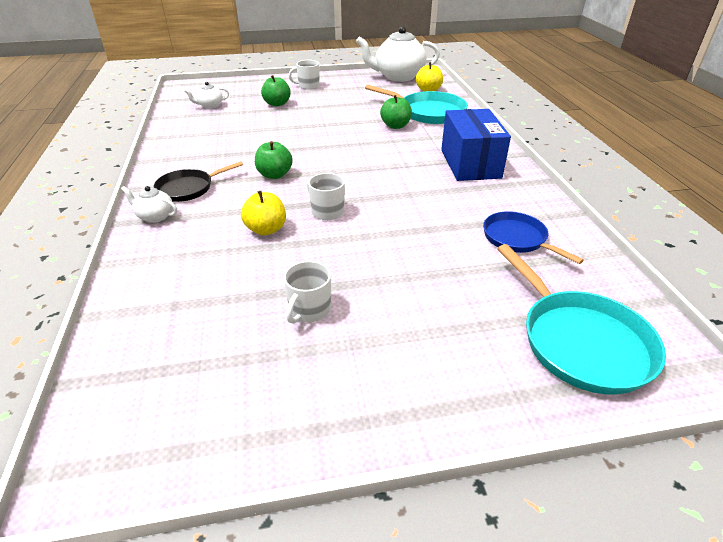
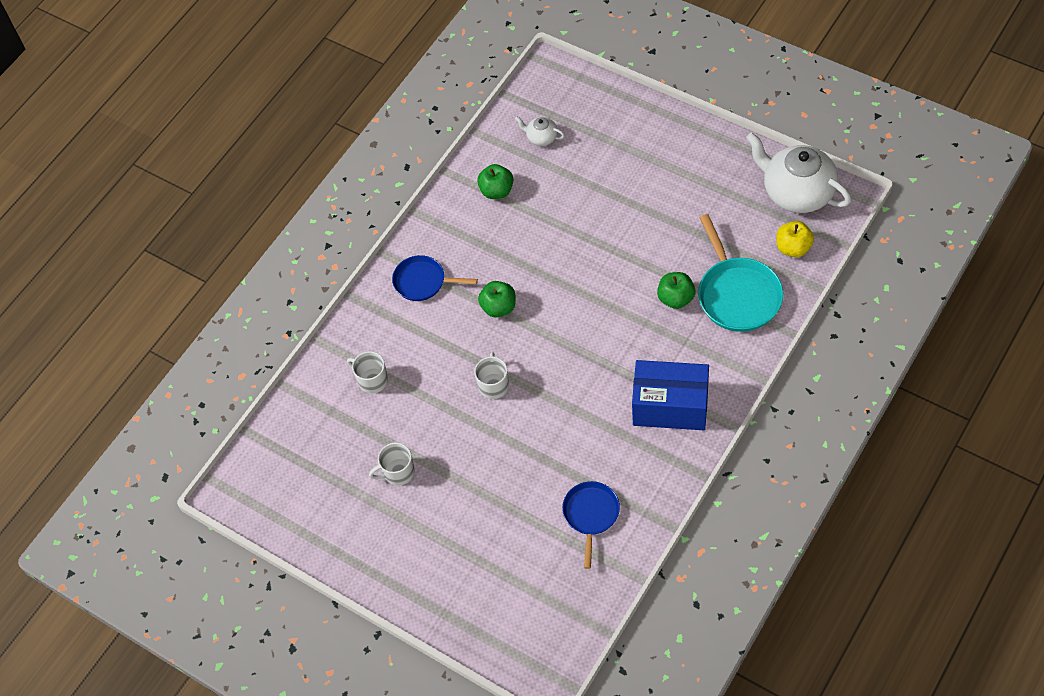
camera: 50 degrees right, 20 degrees up
white teapot [121,186,177,223] -> none
black pan [154,161,243,202] -> blue pan [392,255,478,301]
yellow apple [241,191,286,236] -> none
green apple [261,75,291,107] -> green apple moved to [477,164,513,199]
white mug [288,60,320,90] -> white mug moved to [347,351,388,393]
blue box [441,109,511,181] -> blue box turned 60 degrees clockwise [632,360,709,430]
turquoise pan [497,244,666,395] -> none

